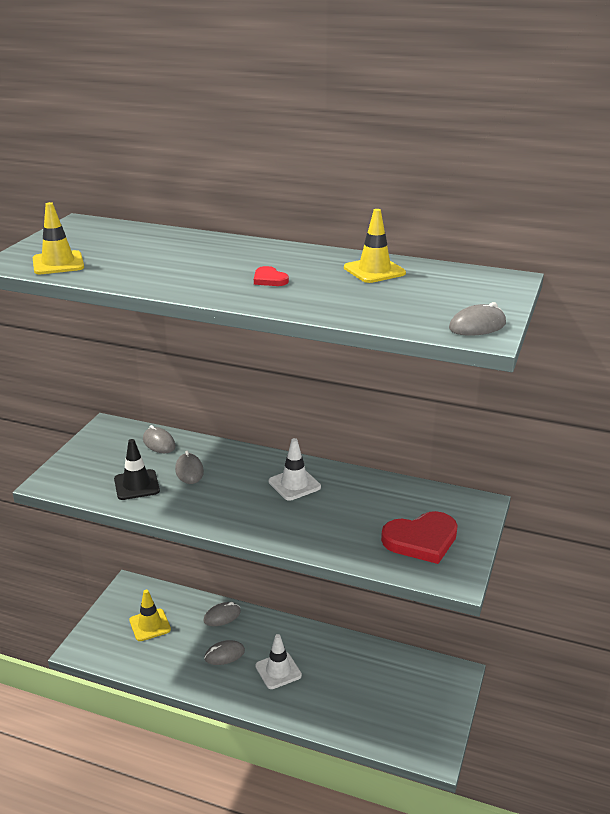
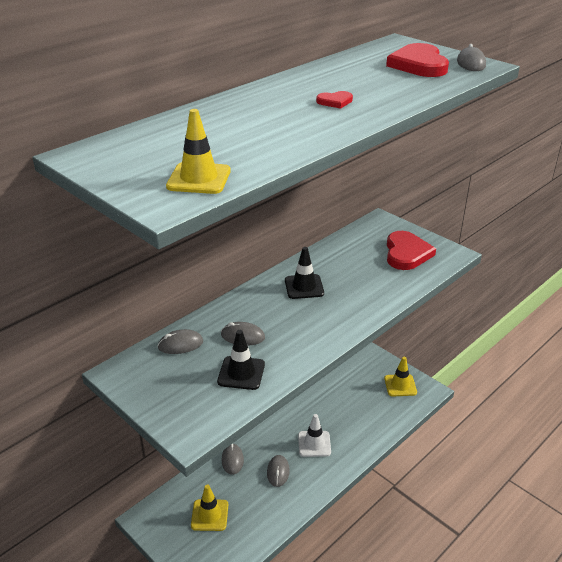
camera: 65 degrees left, 5 degrees up
white traffic cone [269,438,321,501] -> black traffic cone [285,247,324,299]
yellow traffic cone [344,209,406,283] -> yellow traffic cone moved to [384,357,417,396]
none -> red heart [386,43,449,77]

